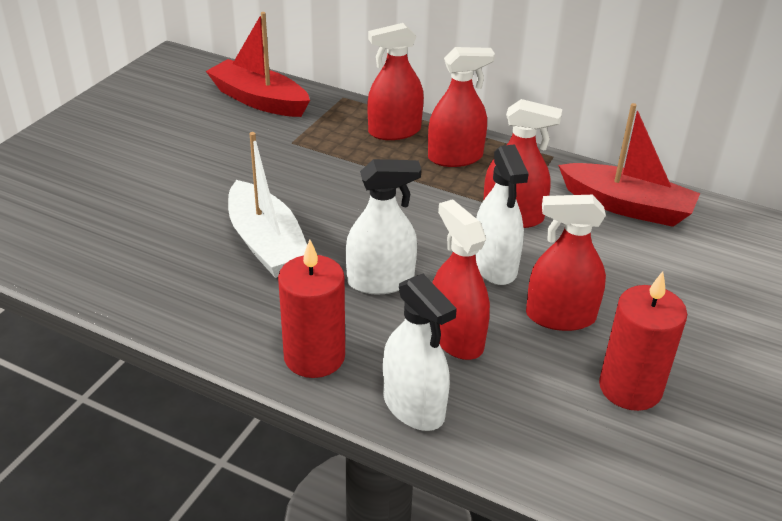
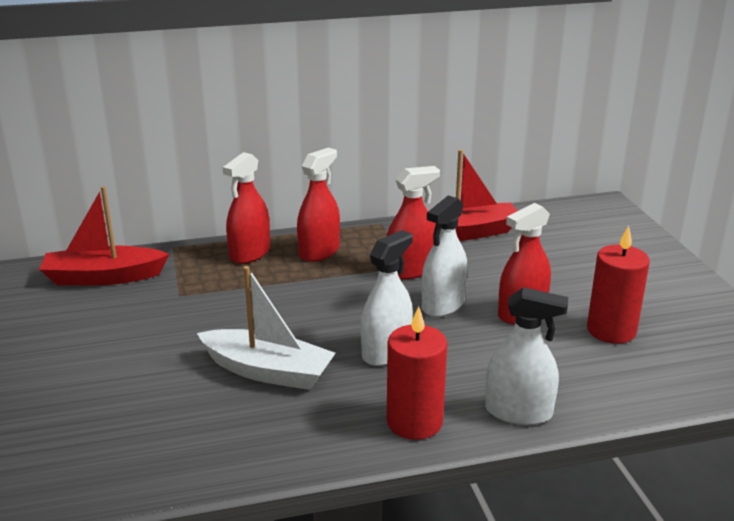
camera: 40 degrees left, 10 degrees down
red spray bottle [433,199,490,360] -> none
white spray bottle [475,144,529,285] -> white spray bottle turned 90 degrees clockwise [422,195,468,317]

